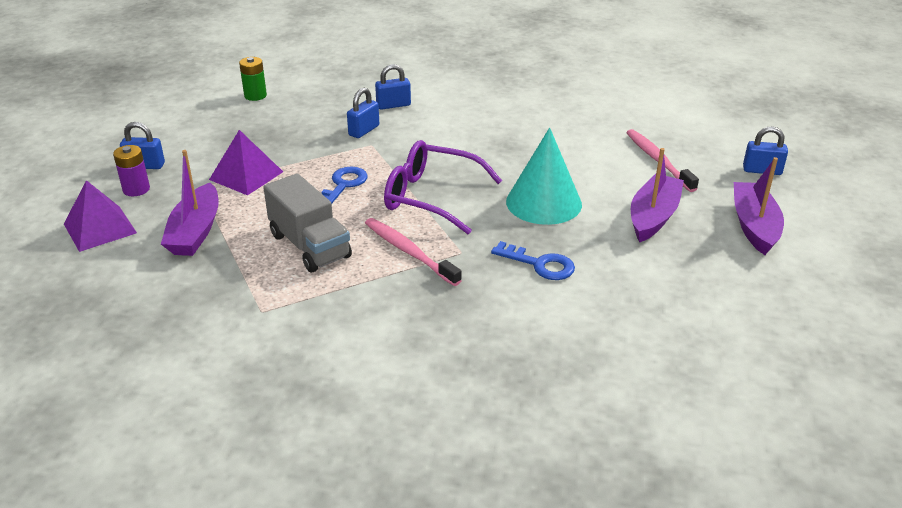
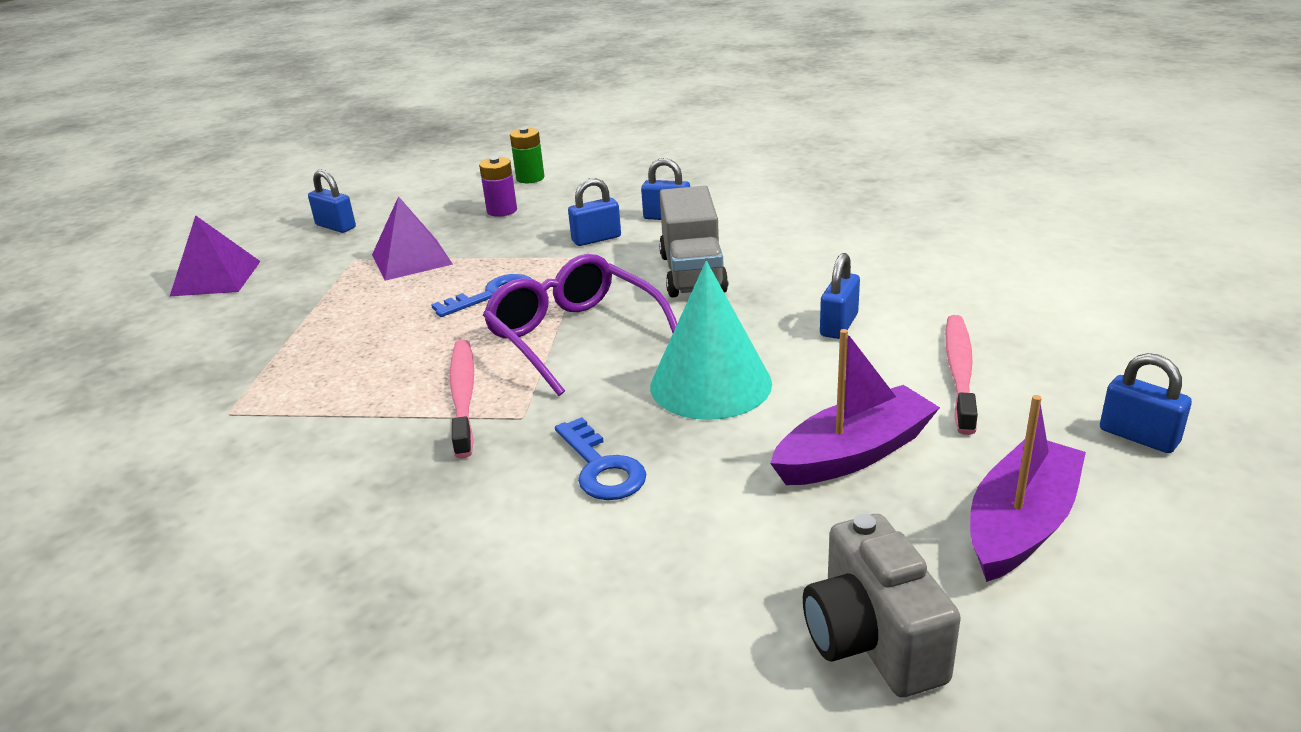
camera: 35 degrees right, 5 degrees down
purple battery [113,145,150,196] -> purple battery moved to [479,157,517,217]
purple boat [161,150,219,256] -> none
grey truck [263,173,352,272] -> grey truck moved to [659,186,728,298]
none -> grey camera [803,514,961,697]
none -> blue padlock [820,253,860,339]

